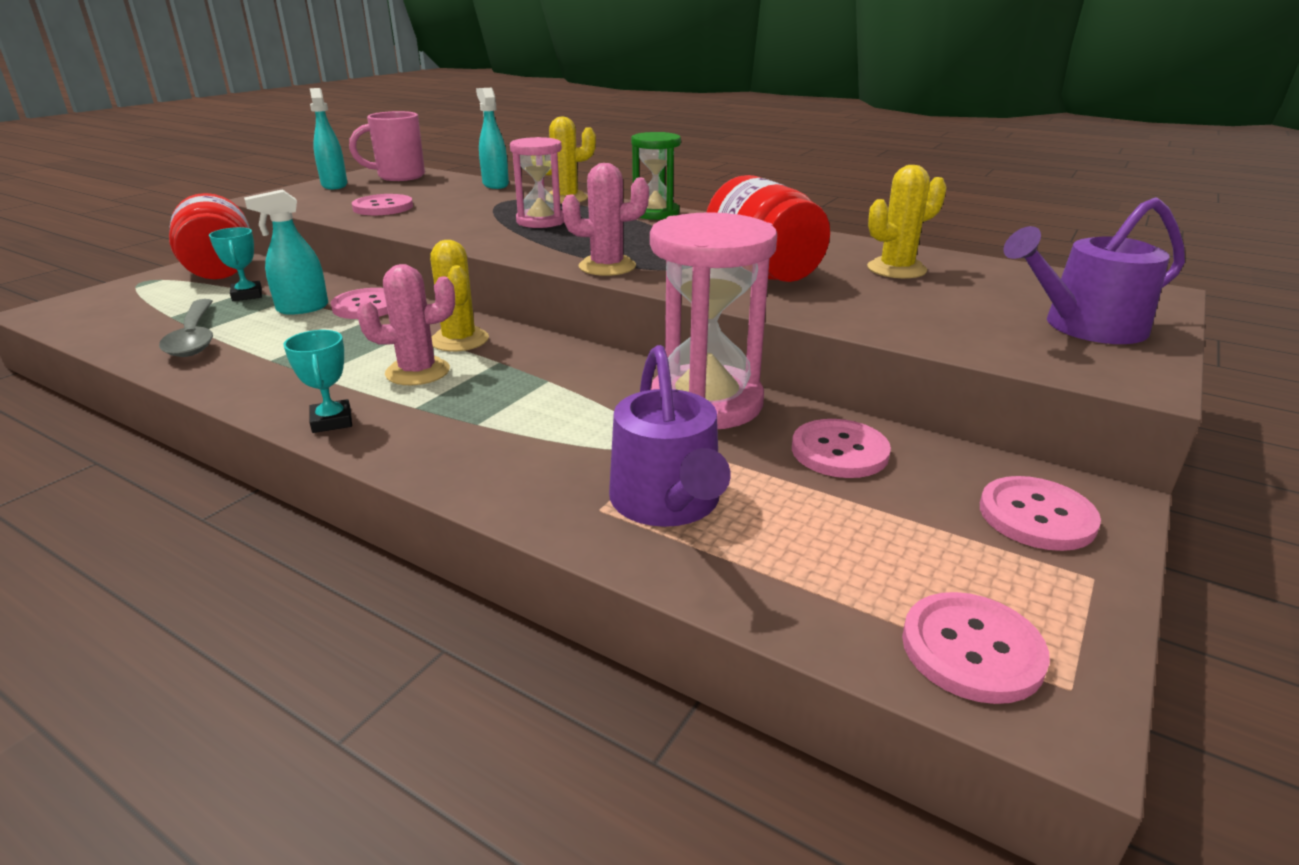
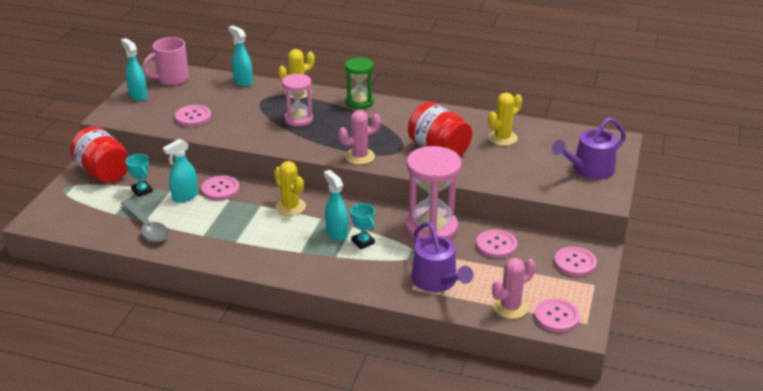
camera: 15 degrees left, 5 degrees up
turquoise trophy [283,330,352,433] -> turquoise trophy moved to [351,203,375,249]
pink cactus [357,264,455,385] -> pink cactus moved to [492,258,536,319]
none -> turquoise spray bottle [324,170,348,241]

